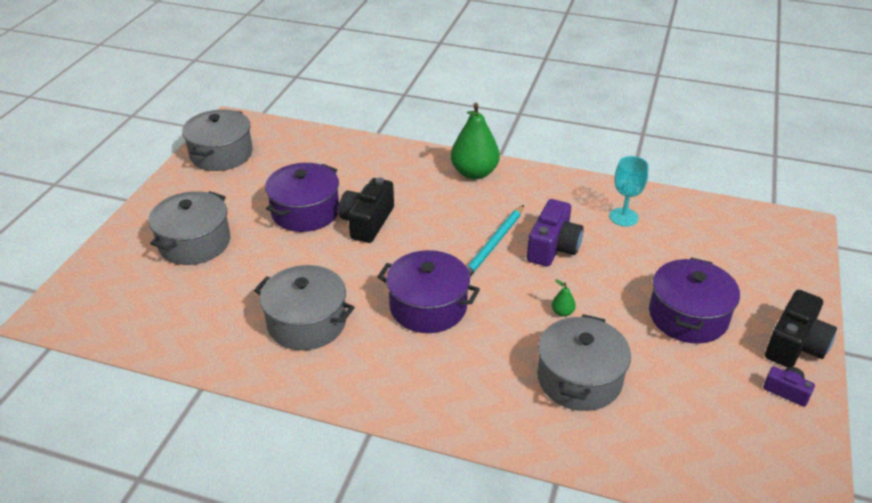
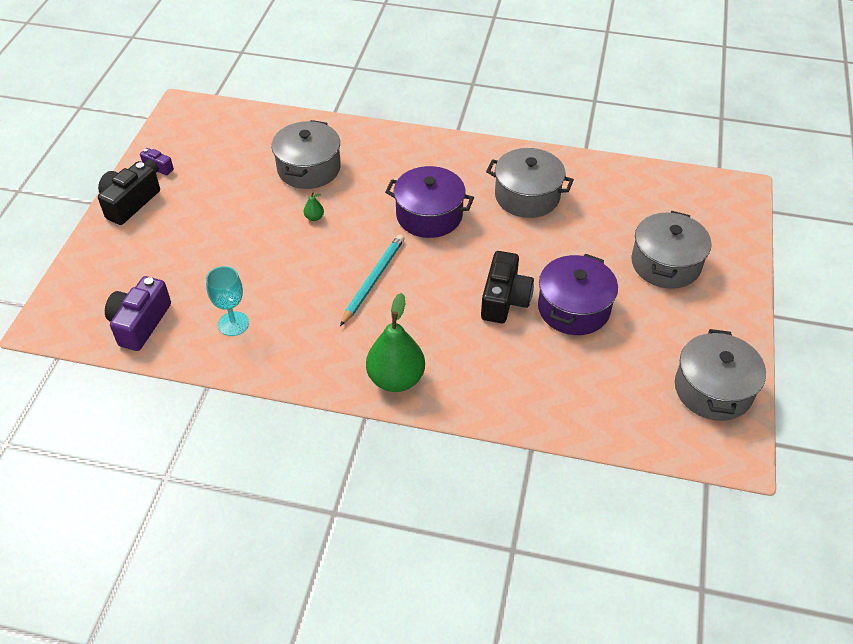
camera: 175 degrees right, 10 degrees up
purple camera [527,199,584,267] -> purple camera moved to [105,276,171,351]
purple pot [649,258,740,344] -> none

